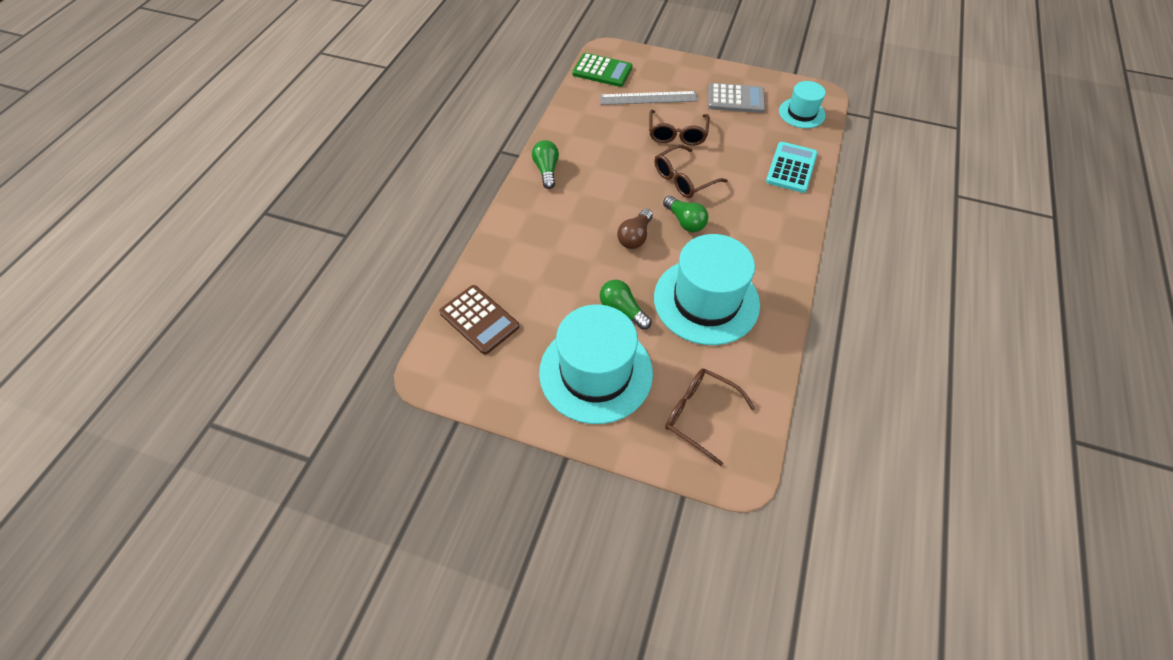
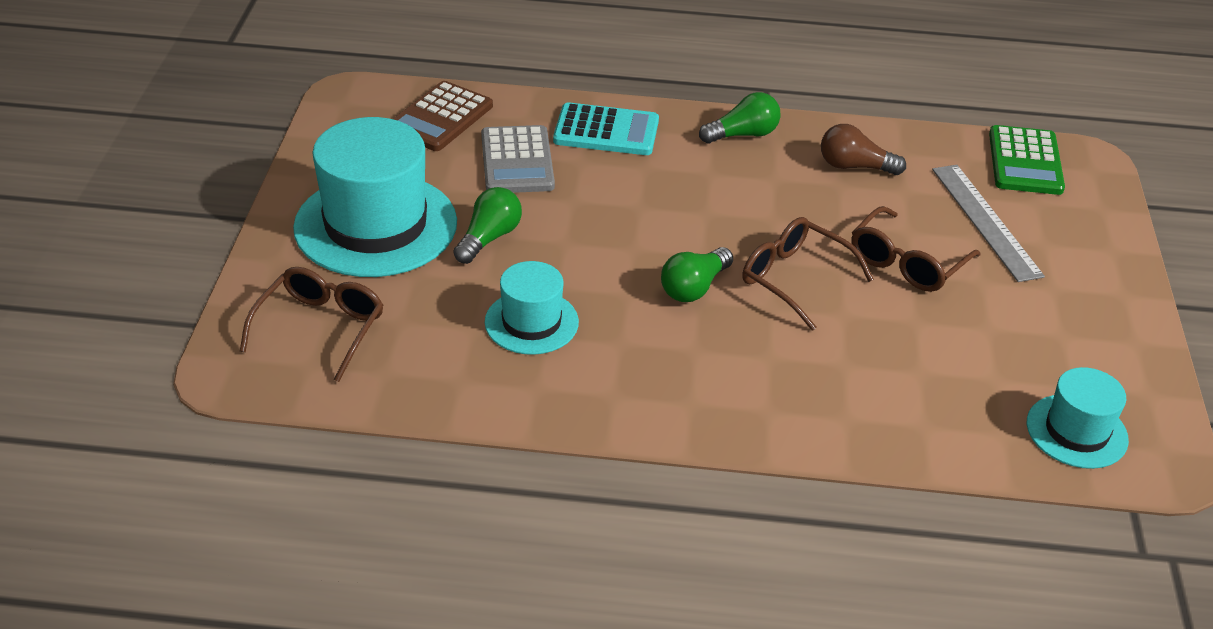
camera: 75 degrees right, 15 degrees down
brown light bulb [617,209,653,249] -> brown light bulb moved to [821,124,906,175]
brown glasses [649,110,710,146] -> brown glasses turned 45 degrees counterclockwise [852,206,980,292]
turquoise hat [654,234,760,345] -> turquoise hat [485,261,579,355], size x0.54
grey calculator [708,83,765,113] -> grey calculator moved to [481,125,555,193]
turquoise calculator [766,142,818,193] -> turquoise calculator moved to [553,102,659,155]

